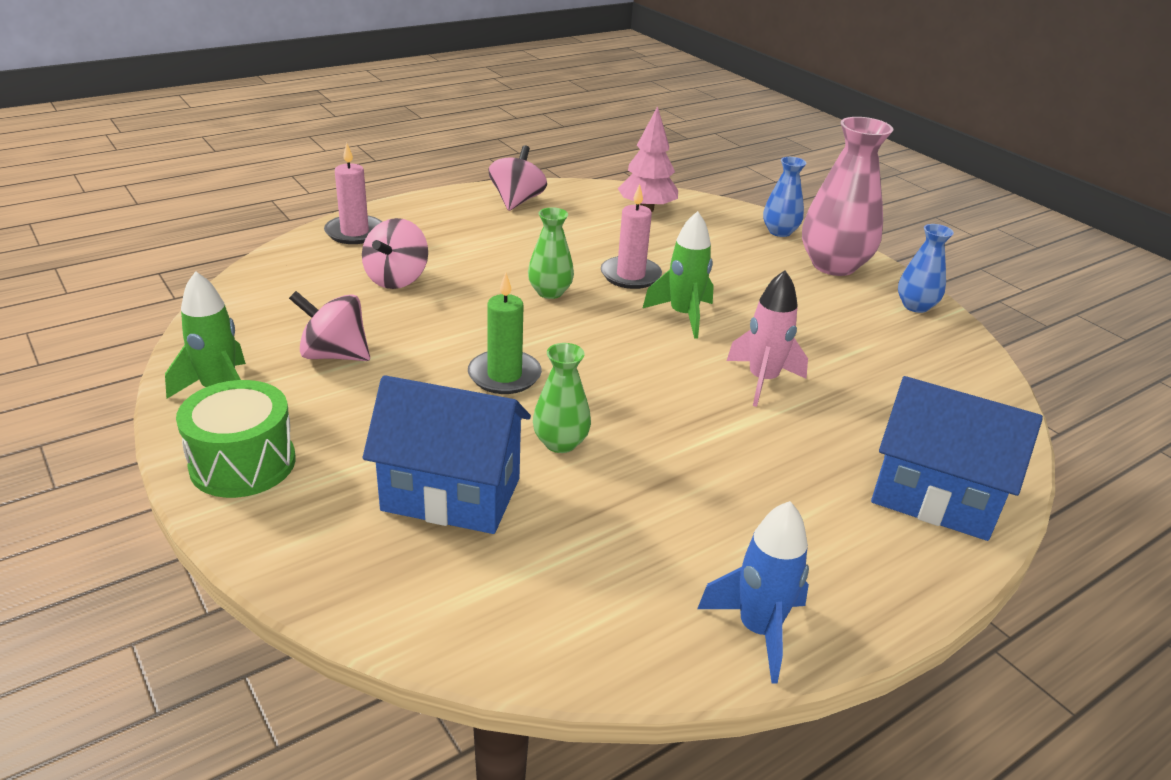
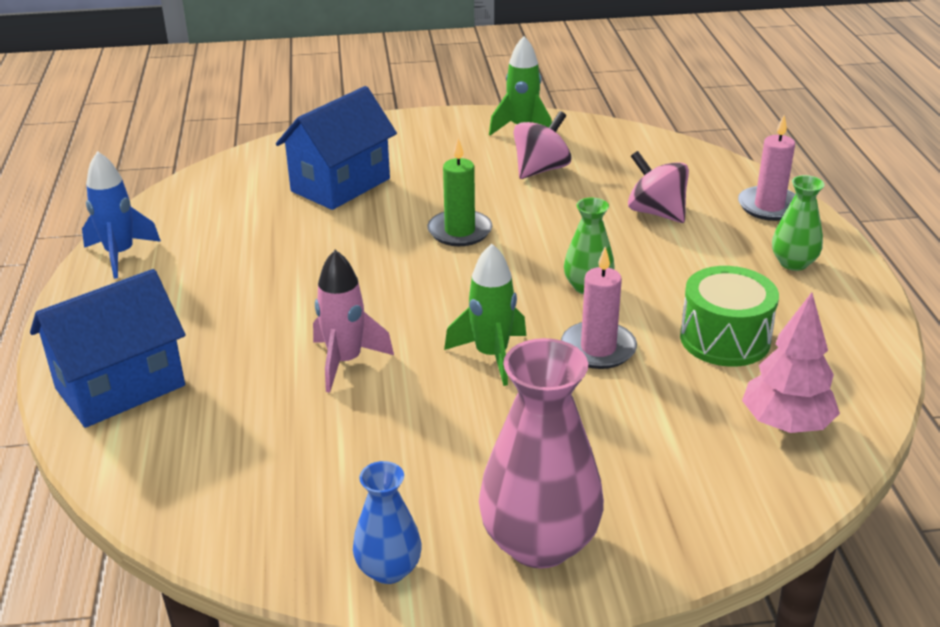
camera: 120 degrees right, 0 degrees up
green drum [176,380,296,498] -> green drum moved to [680,266,779,367]
pink spinning top [488,145,547,211] -> none
green vase [533,343,591,453] -> green vase moved to [772,175,824,271]
blue vase [763,157,806,237] -> none

